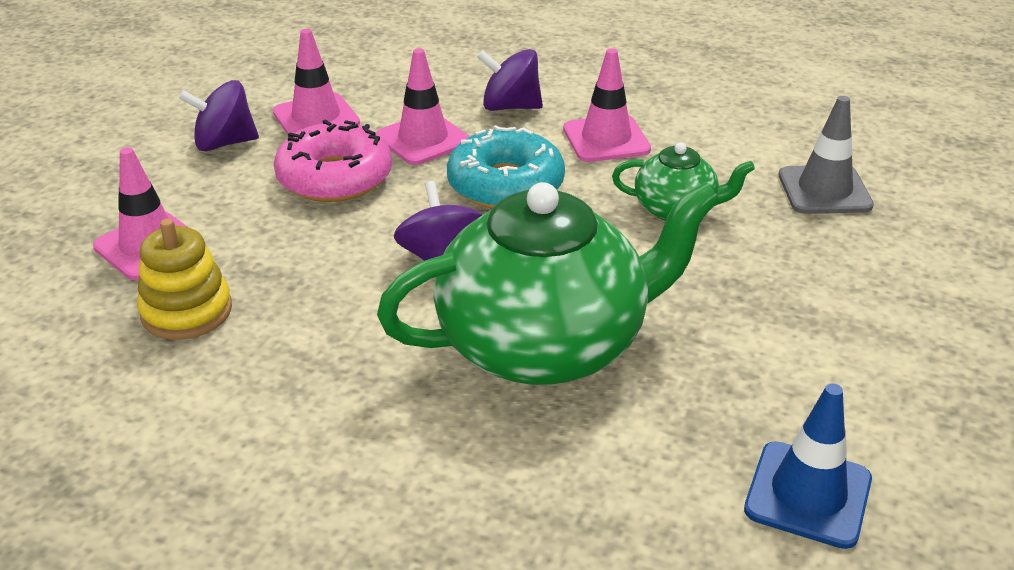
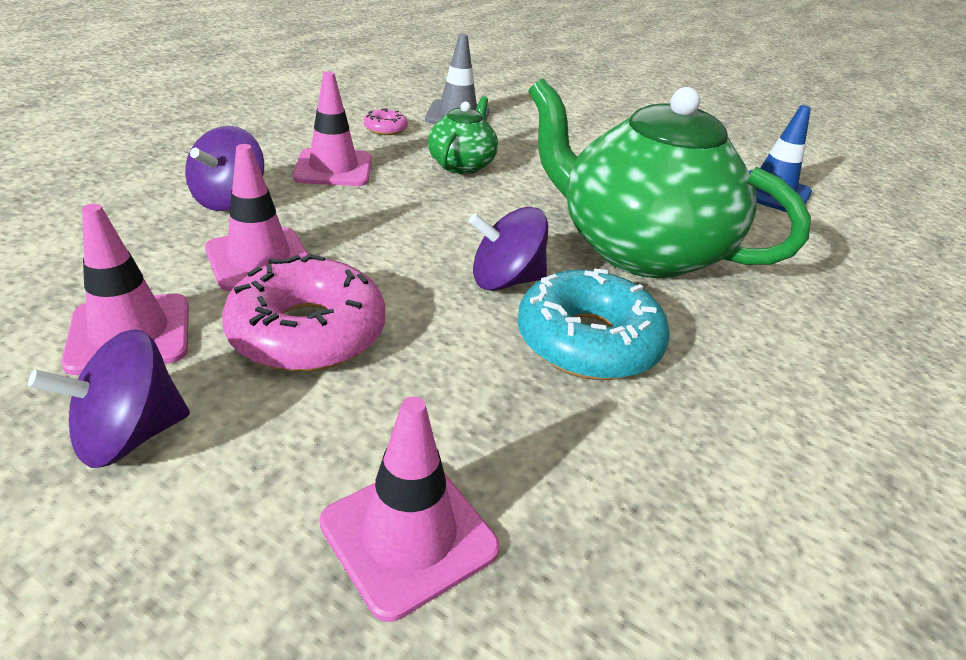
camera: 85 degrees left, 0 degrees up
yellow stacking toy [137,219,232,340] -> none
purple spinning top [179,80,259,151] -> purple spinning top turned 60 degrees clockwise [28,329,190,468]
green teapot [377,181,721,385] -> green teapot turned 45 degrees counterclockwise [528,78,811,278]
turquoise donut [447,125,565,209] -> turquoise donut moved to [517,269,670,380]
none -> pink donut [364,108,408,135]

